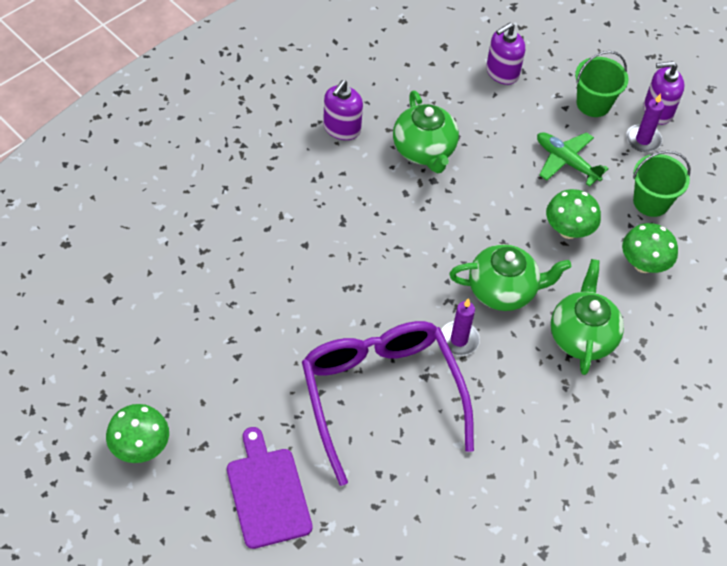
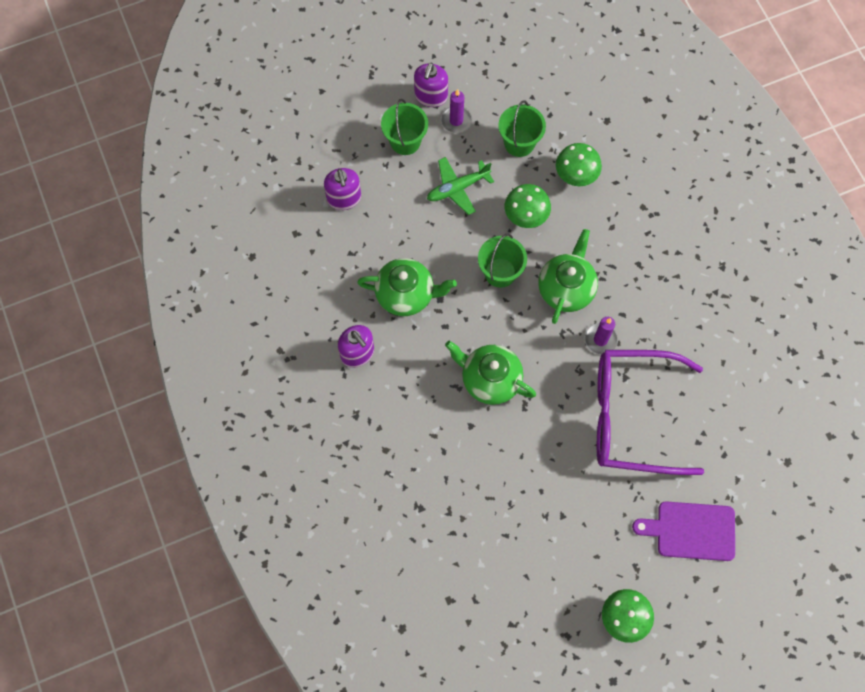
camera: 65 degrees left, 15 degrees up
green teapot [551,259,624,375] -> green teapot moved to [445,341,536,405]
none -> green bucket [478,233,527,288]

